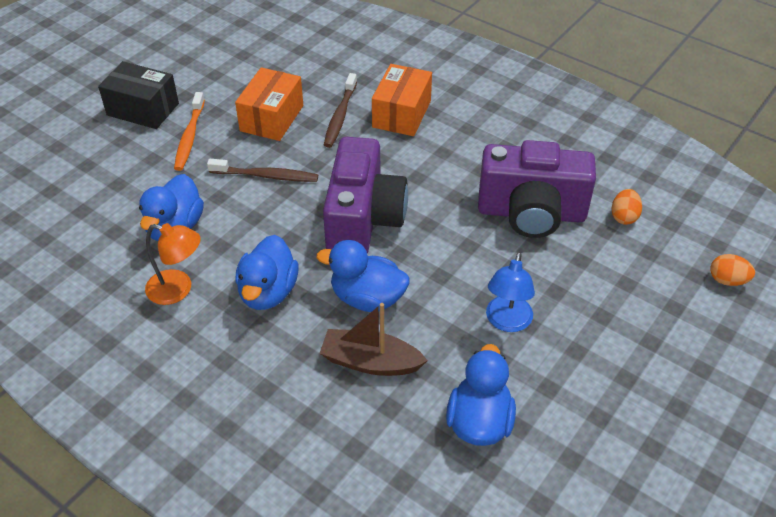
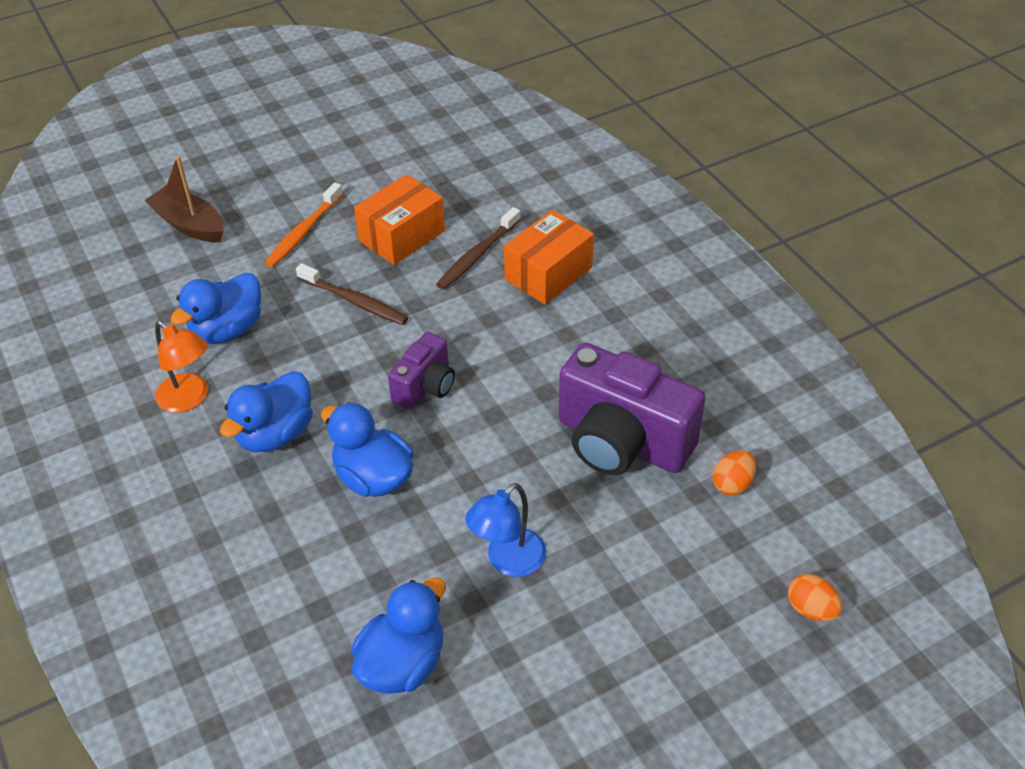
camera: 25 degrees right, 0 degrees up
black box [98,61,179,129] -> none
brown boat [319,303,428,376] -> brown boat moved to [145,156,224,242]
purple camera [323,137,408,254] -> purple camera [388,332,455,410], size x0.53

